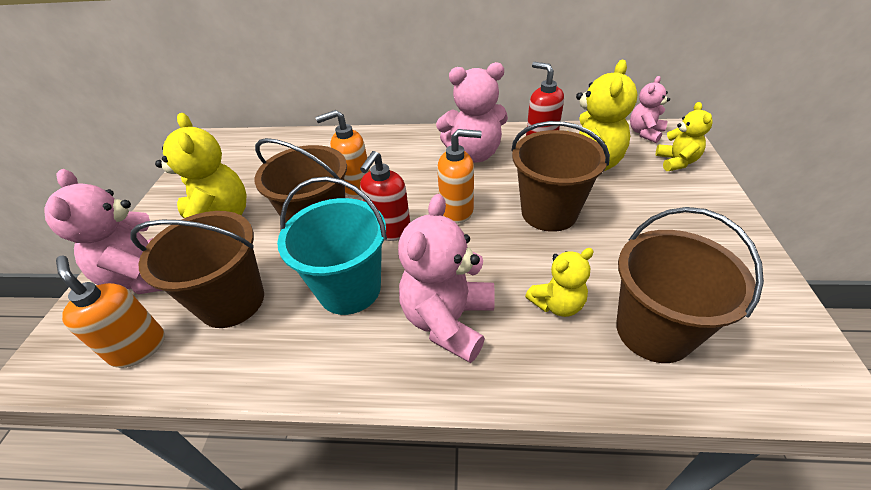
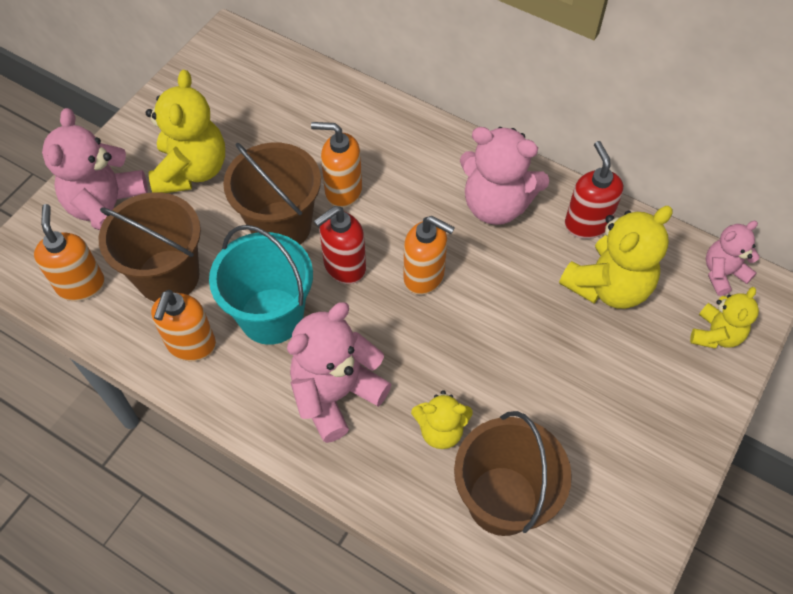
camera: 25 degrees right, 15 degrees up
brown bucket [511,121,610,232] -> none
none -> orange soap dispenser [151,290,216,361]

